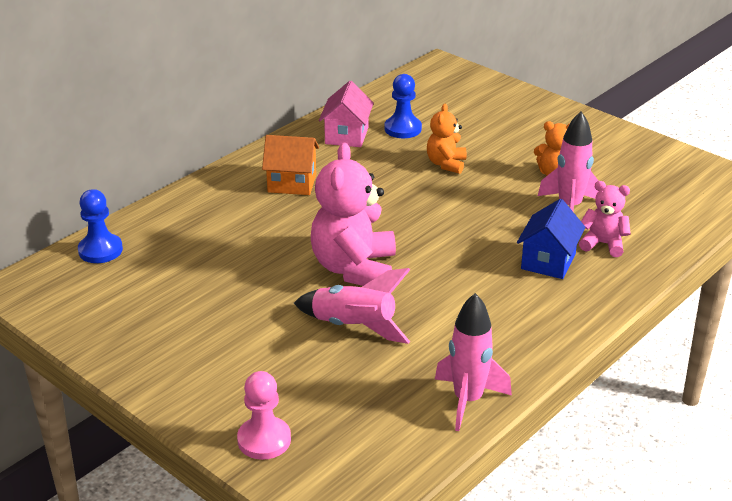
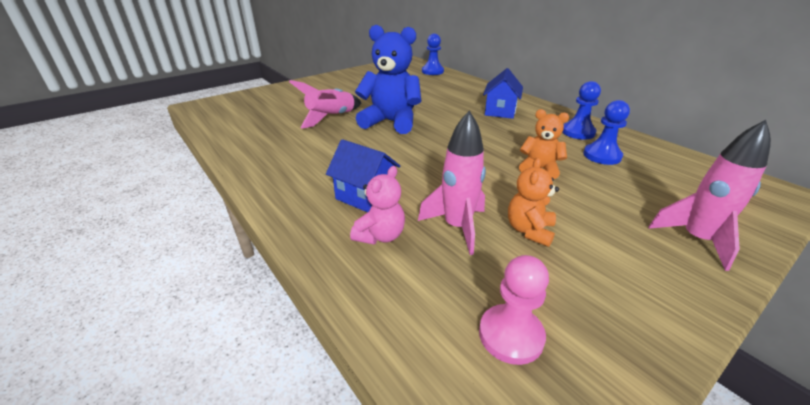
camera: 100 degrees right, 0 degrees up
pink pawn [237,371,291,460] -> pink pawn moved to [479,255,549,365]
orange house [262,135,319,195] -> blue house [483,68,523,119]
pink teddy bear [311,143,396,286] -> blue teddy bear [355,25,421,134]
pink house [319,81,374,147] -> blue pawn [562,81,601,140]
pink rocket [435,293,512,431] -> pink rocket moved to [648,120,771,271]

